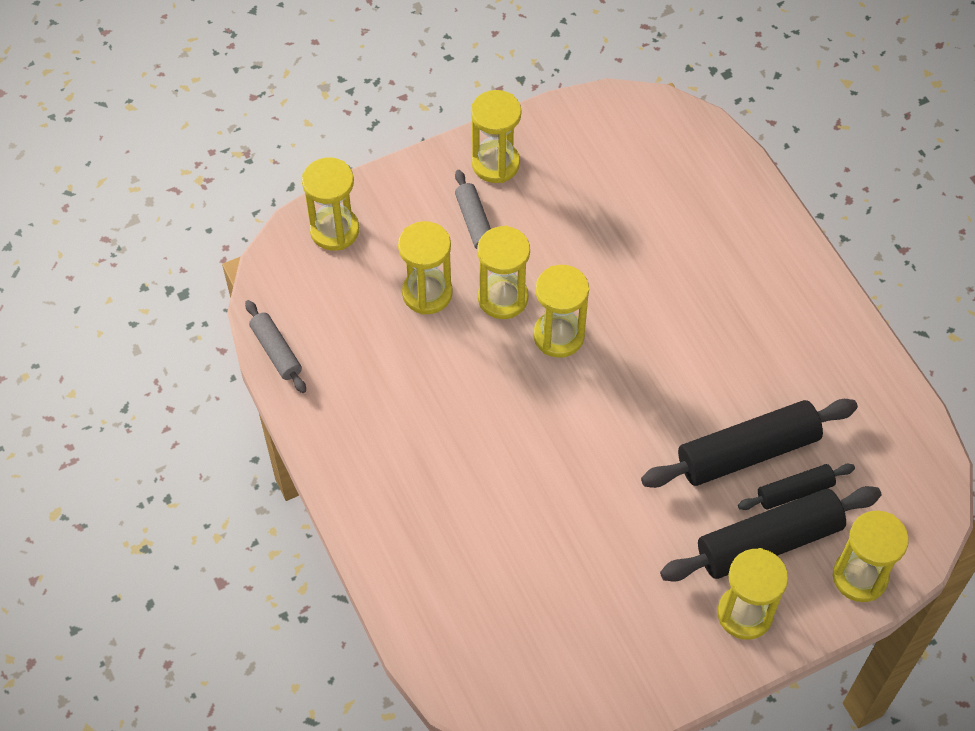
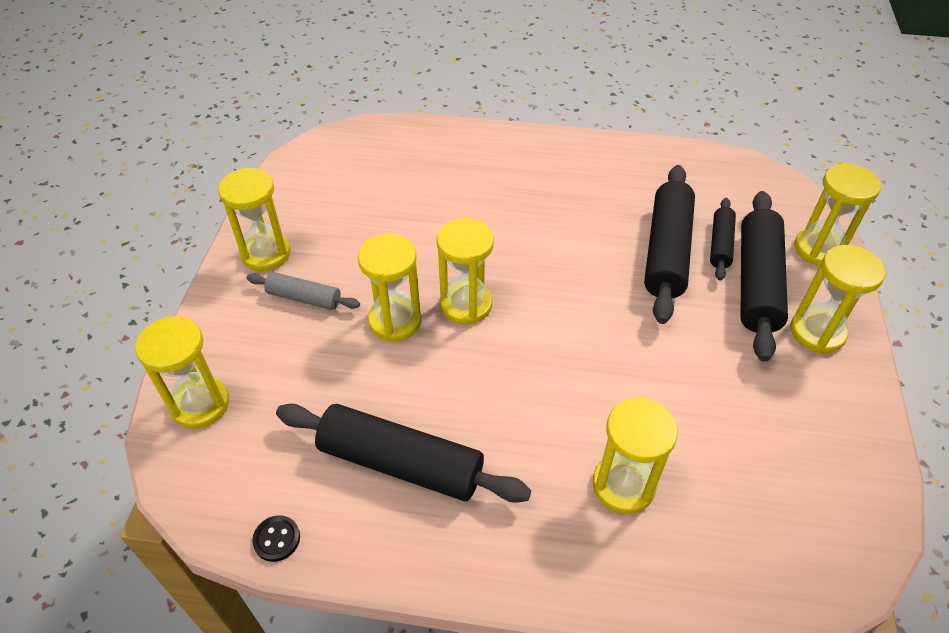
camera: 55 degrees left, 10 degrees down
grey rolling pin [245,300,306,393] -> black button [252,515,300,562]
yellow hourglass [398,221,453,315] -> yellow hourglass moved to [593,398,678,514]
none -> black rolling pin [276,404,531,503]

